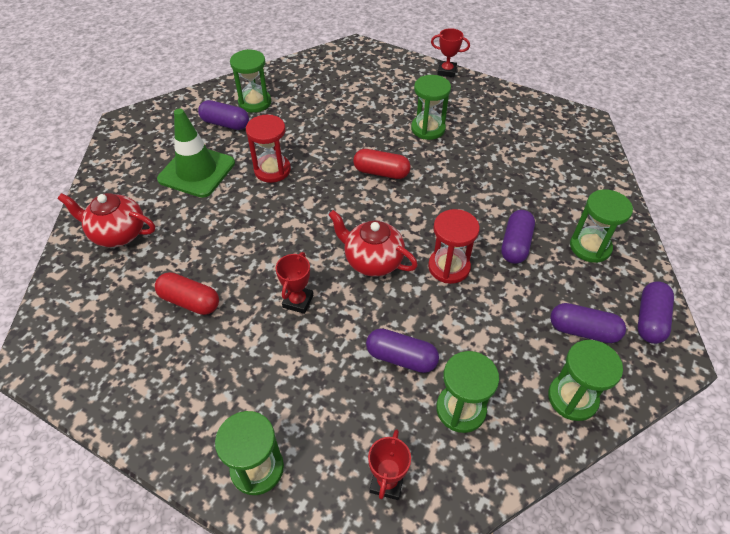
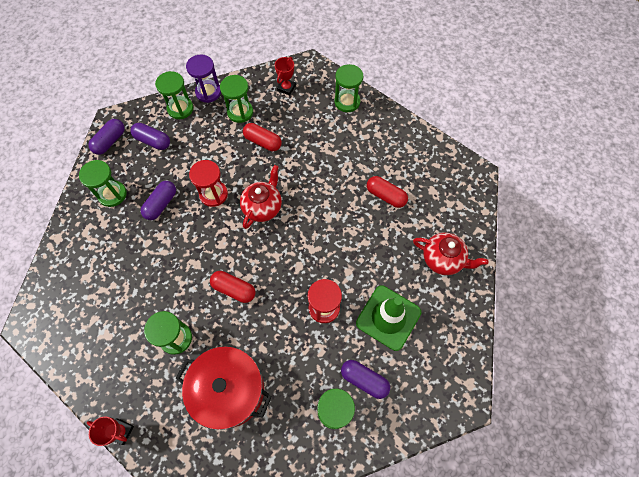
camera: 170 degrees left, 15 degrees up
red trophy [275,252,313,314] -> none
red teapot [328,210,418,277] -> red teapot turned 105 degrees counterclockwise [240,165,282,229]
purple capsule [366,328,439,373] -> red capsule [243,123,282,151]
none -> red pot [176,346,272,430]
none -> purple hourglass [186,54,221,103]

